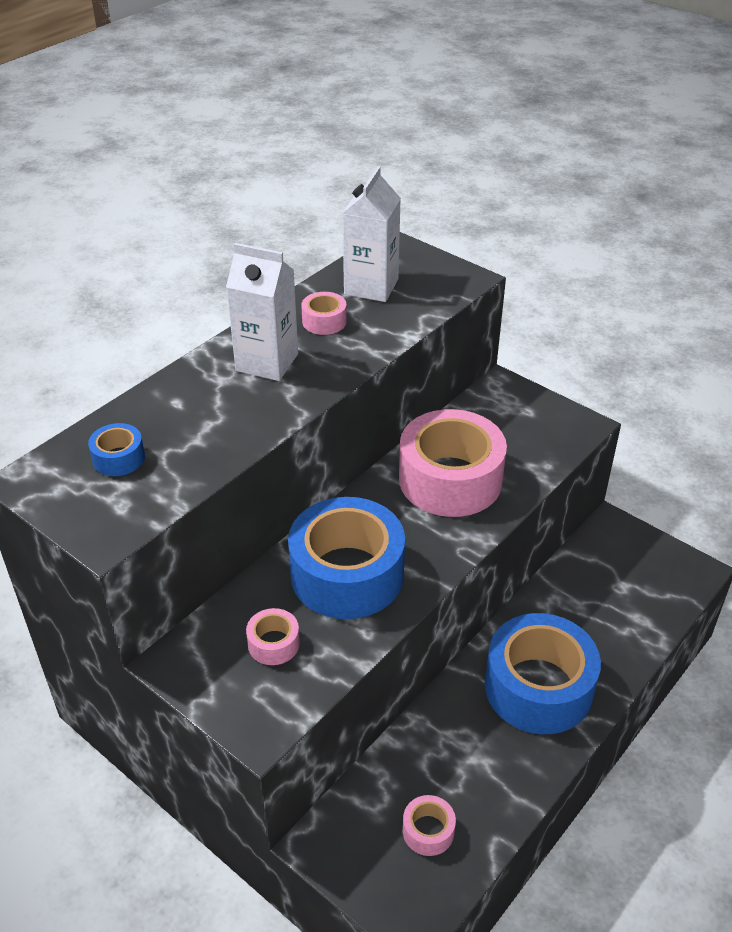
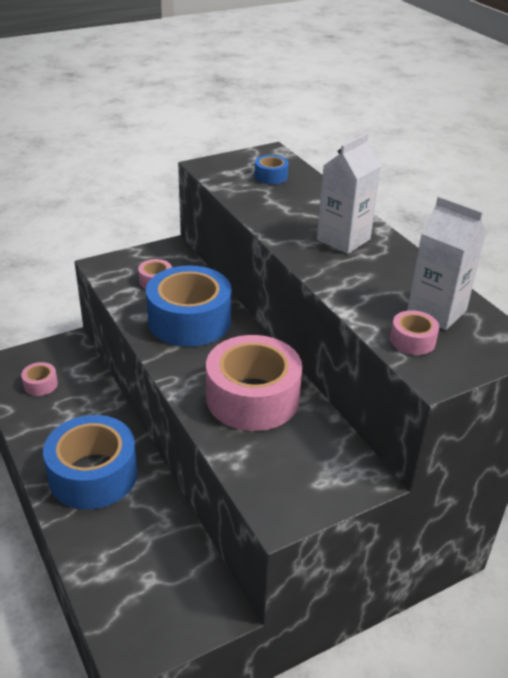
camera: 110 degrees right, 5 degrees down
pink tape [301,292,347,335] -> pink tape moved to [390,310,439,355]

